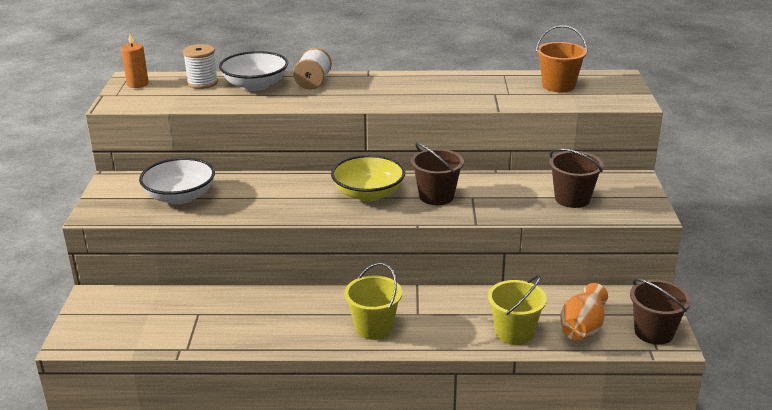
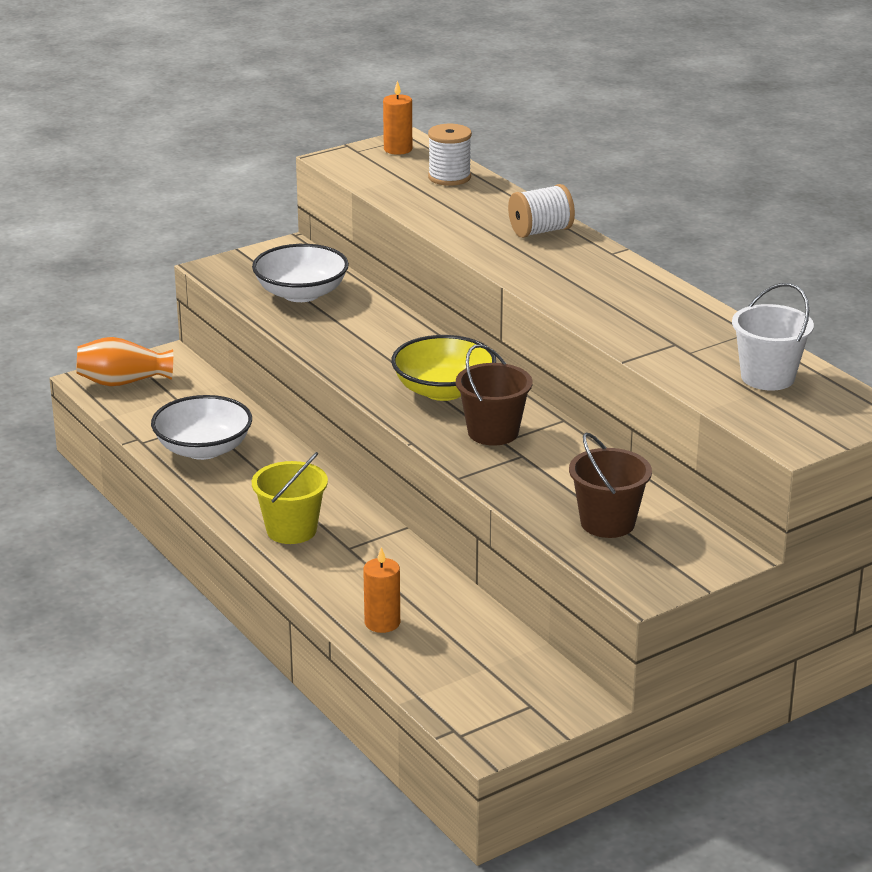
camera: 55 degrees right, 0 degrees up
white bowl [219,51,288,91] -> white bowl moved to [151,395,252,460]
yellow bucket [488,275,547,345] -> orange candle [363,547,400,633]
orange bucket [536,25,588,93] -> white bucket [732,283,814,391]
orange vase [560,283,608,340] -> orange vase moved to [76,337,173,386]
brown bucket [630,278,691,345] -> none

